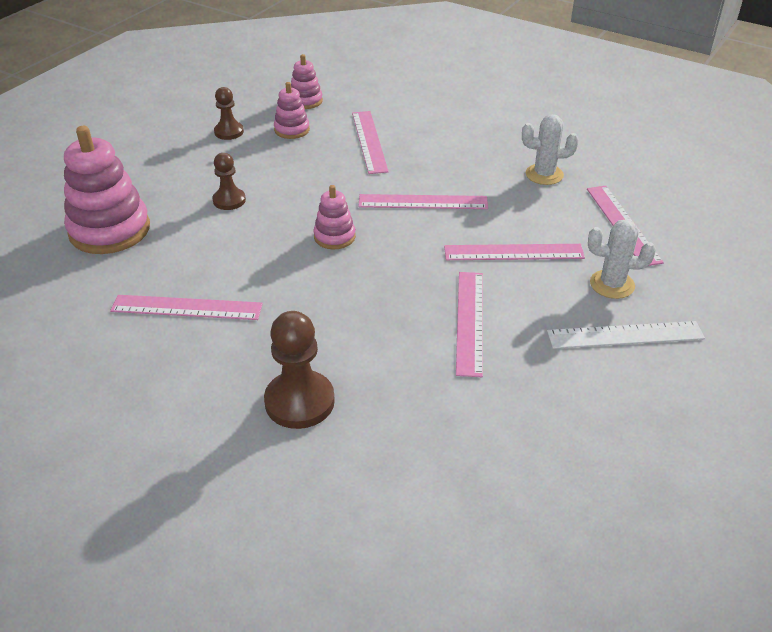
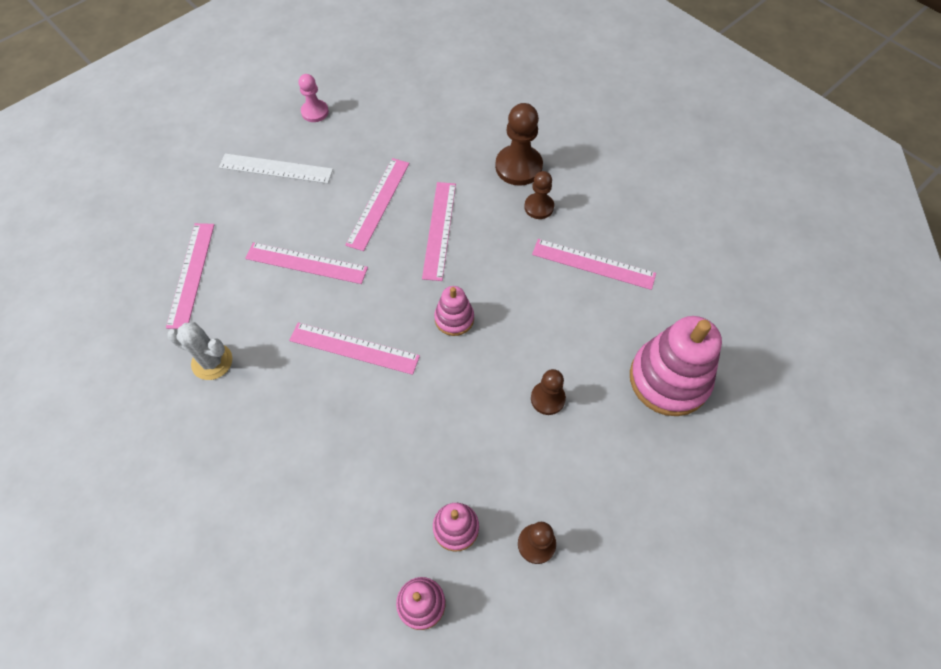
camera: 165 degrees left, 20 degrees up
pink ruler [352,111,389,174] -> pink ruler moved to [422,182,456,281]
white cactus [588,219,656,299] -> none
none -> pink pawn [299,74,329,122]
none -> brown pawn [524,171,554,219]

